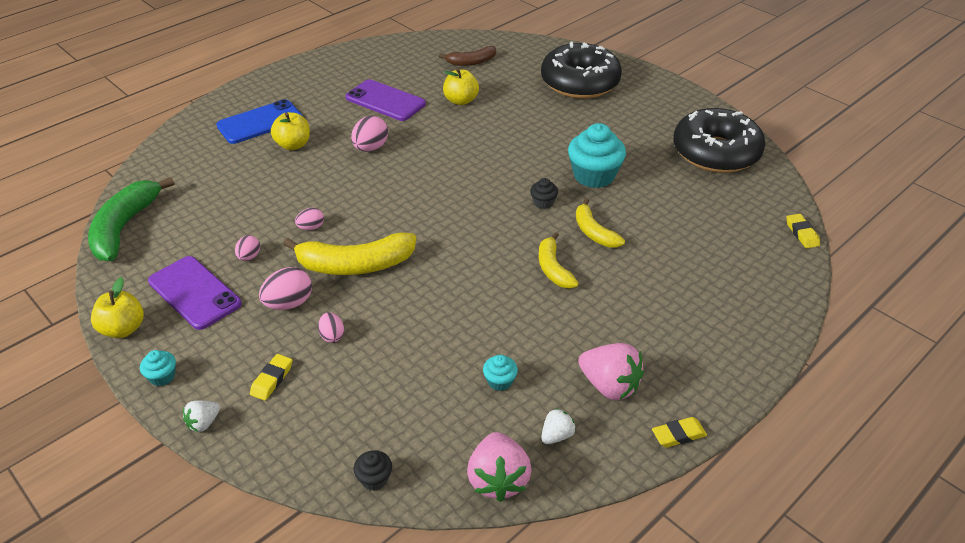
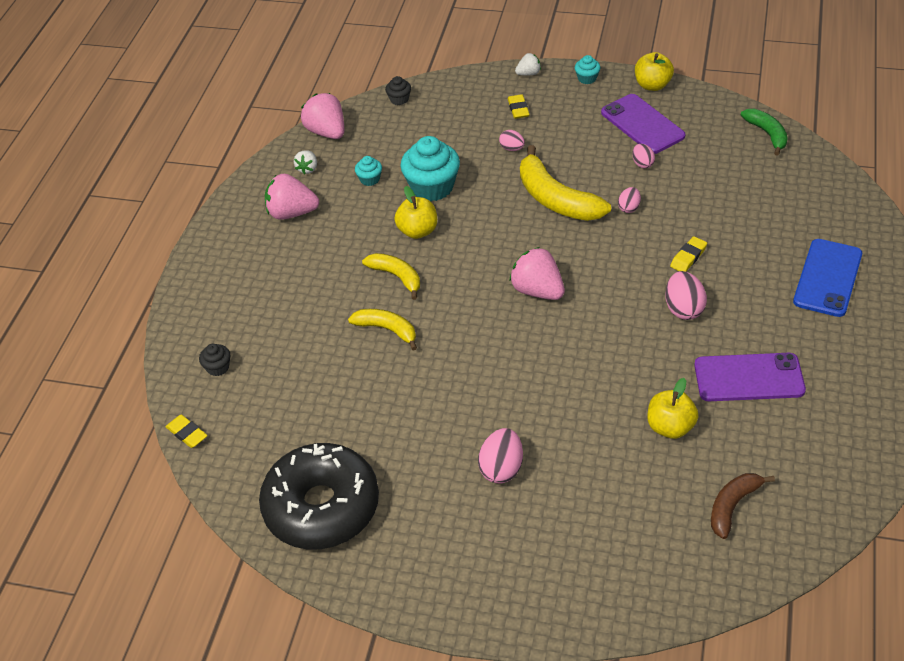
camera: 150 degrees right, 5 degrees up
green banana [88,177,175,261] -> green banana [741,109,788,156], size x0.59
purple phone [148,256,242,330] -> purple phone turned 45 degrees clockwise [601,94,685,154]
white strawberry [183,401,220,432] -> white strawberry turned 60 degrees clockwise [515,53,541,75]
pink egg [259,267,312,310] -> pink egg moved to [478,428,523,484]
yellow apple [271,112,310,150] -> yellow apple moved to [394,186,437,239]
yellow banana [283,232,416,275] -> yellow banana turned 90 degrees counterclockwise [520,145,611,221]
black cupcake [530,178,558,209] -> black cupcake moved to [199,344,231,376]
black donut [541,42,622,99] -> none
turquoise cupcake [568,123,626,188] -> turquoise cupcake moved to [400,136,460,201]
yellow eraser [652,417,707,448] -> yellow eraser moved to [670,236,707,272]
none -> pink strawberry [510,247,565,300]

